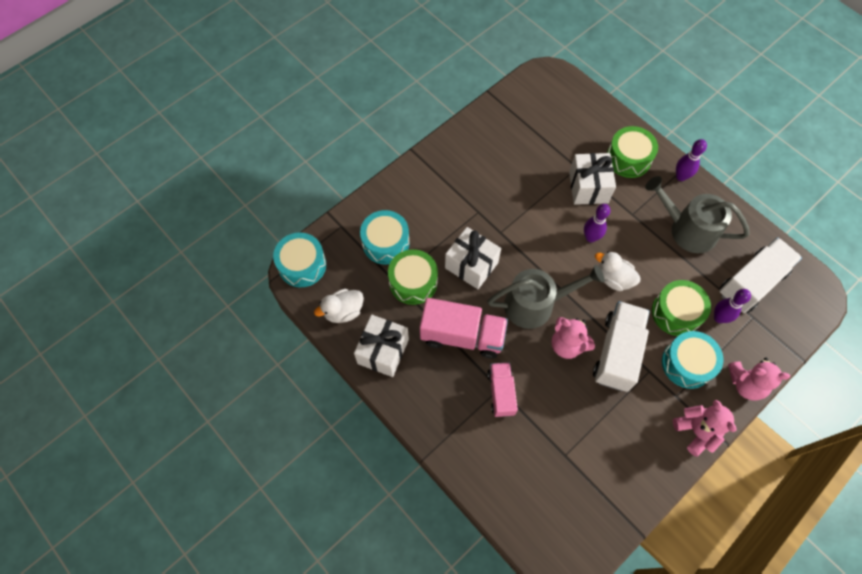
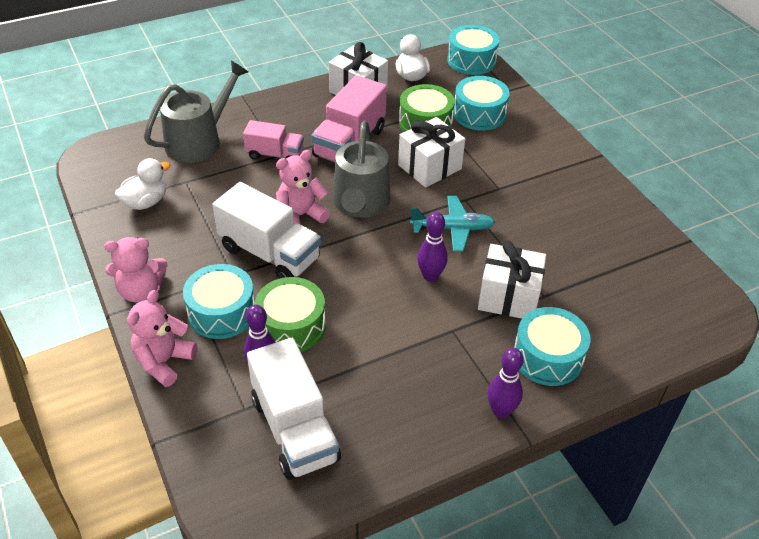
camera: 105 degrees right, 20 degrees down
white duck [595,251,640,291] -> white duck moved to [115,158,170,210]
green drum [607,126,658,178] -> turquoise drum [514,307,590,386]
grey watering can [645,176,750,253] -> grey watering can moved to [144,61,248,163]
none -> turquoise plane [410,196,495,252]

